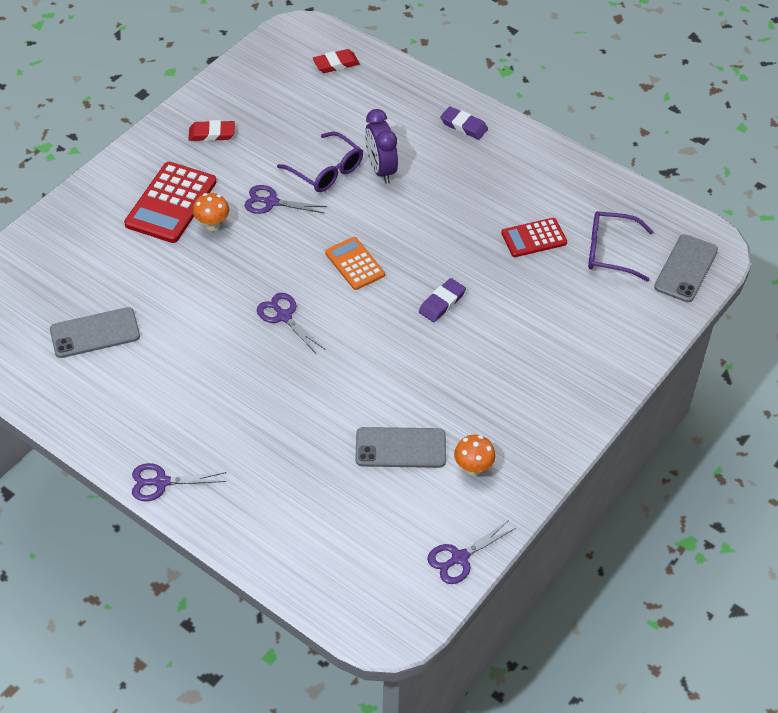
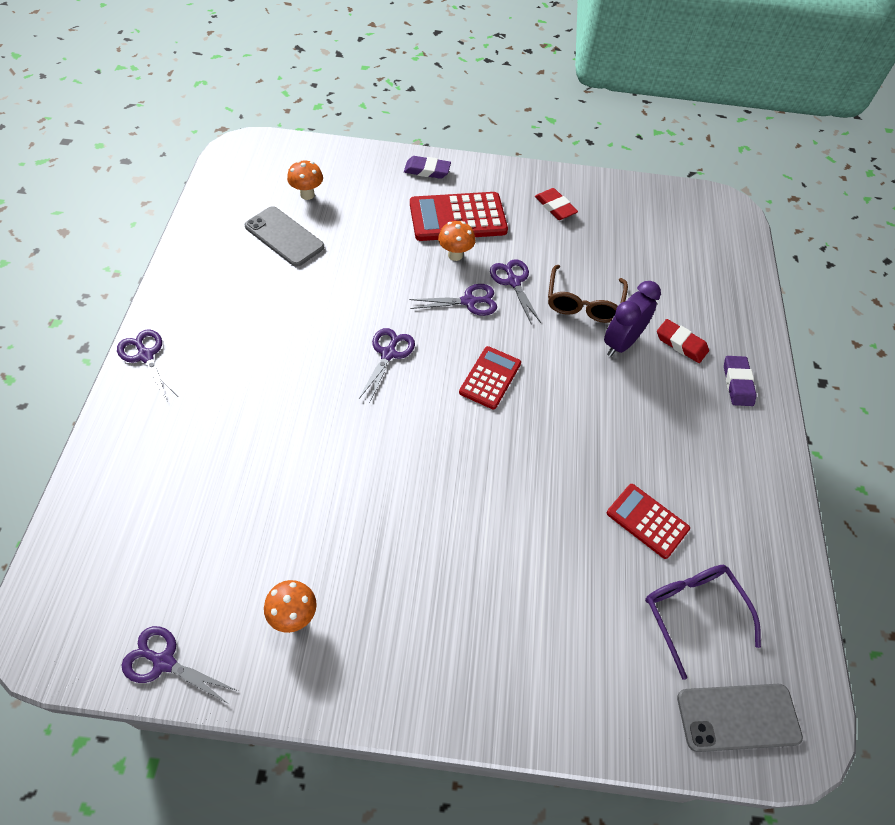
camera: 55 degrees right, 5 degrees up
purple glasses [277,132,363,192] -> brown glasses [548,265,628,323]
red eraser [313,49,360,73] -> red eraser moved to [657,319,709,363]
orange calculator [325,237,385,290] -> red calculator [459,346,521,409]
grey phone [355,427,446,468] -> none
purple eraser [419,278,466,322] -> purple eraser moved to [404,156,451,179]
none -> orange mushroom [287,160,323,200]
none -> purple scissors [409,284,497,316]

